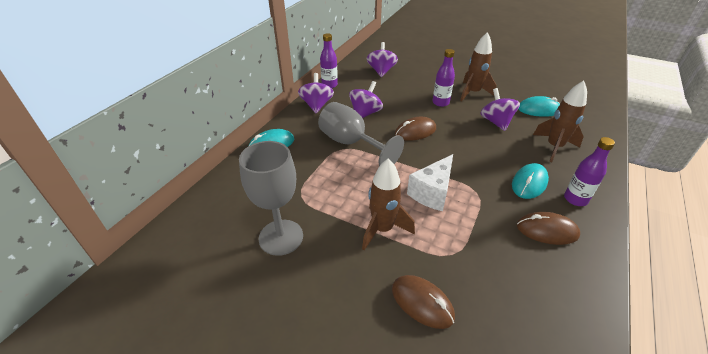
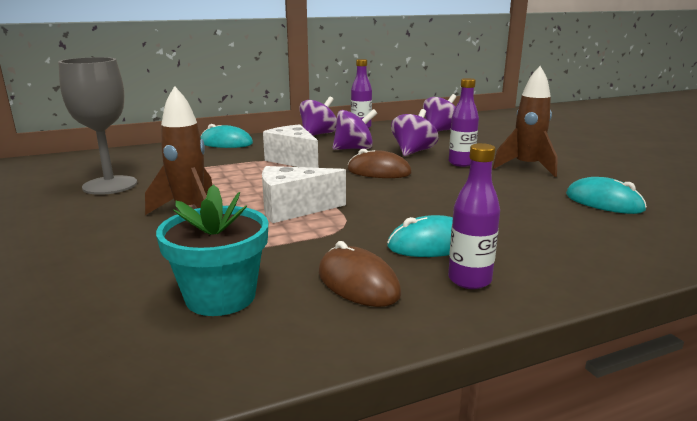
camera: 40 degrees right, 20 degrees down
grey goblet [318,102,404,166] -> white cheese [263,124,318,168]
brown mouse [392,275,455,329] -> none
purple spinning top [480,88,520,131] -> purple spinning top moved to [391,109,439,156]
brown rocket [533,81,587,162] -> none
none -> turquoise flower pot [156,184,268,316]

